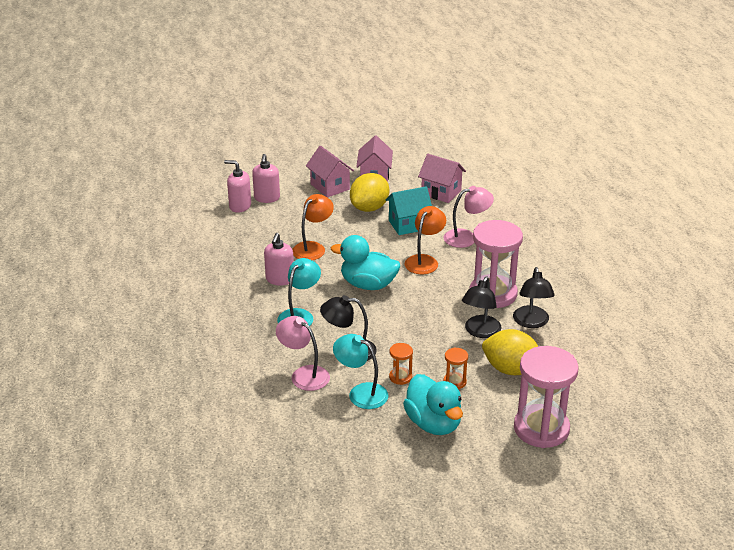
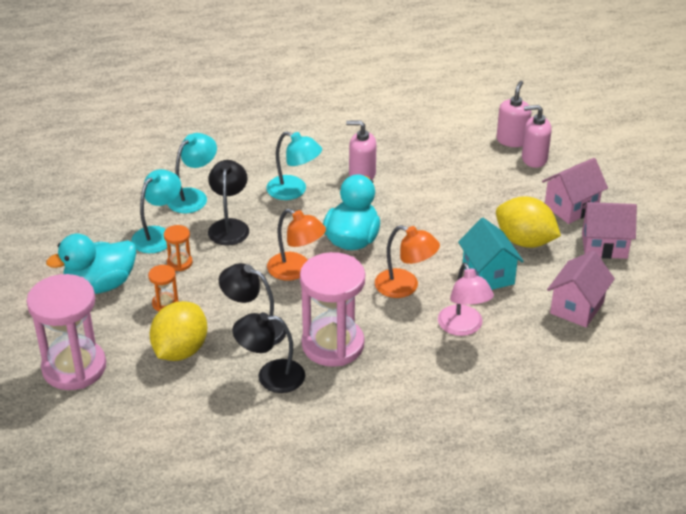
camera: 90 degrees right, 5 degrees up
pink lamp [276,316,330,391] -> turquoise lamp [167,133,217,213]
orange lamp [292,194,334,260] -> orange lamp moved to [267,209,326,281]

